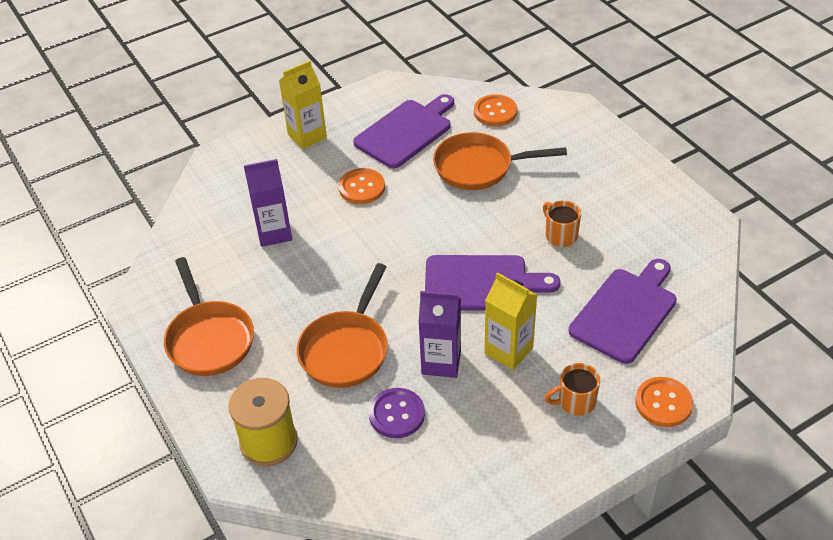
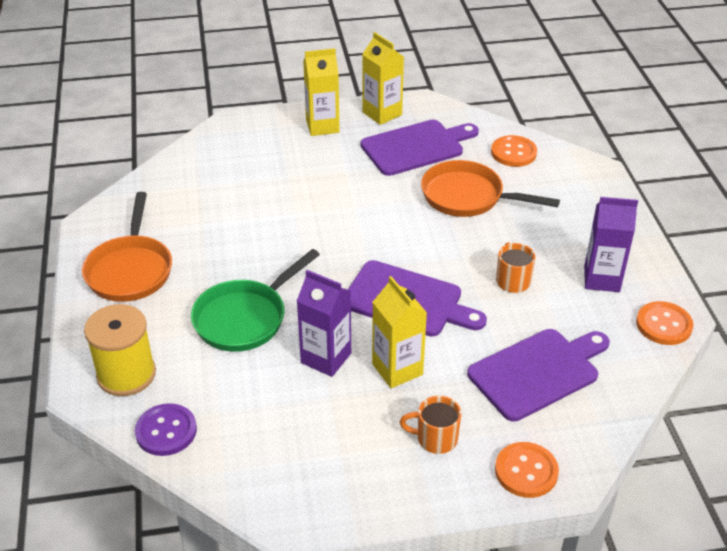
camera: 20 degrees right, 5 degrees down
purple carton [244,159,292,247] -> purple carton moved to [584,197,638,292]
orange pan [297,263,388,388] -> green pan [191,249,320,352]
orange button [339,168,385,204] -> orange button moved to [636,301,693,345]
purple button [369,388,425,438] -> purple button moved to [135,403,197,456]
none -> yellow carton [362,32,404,125]

